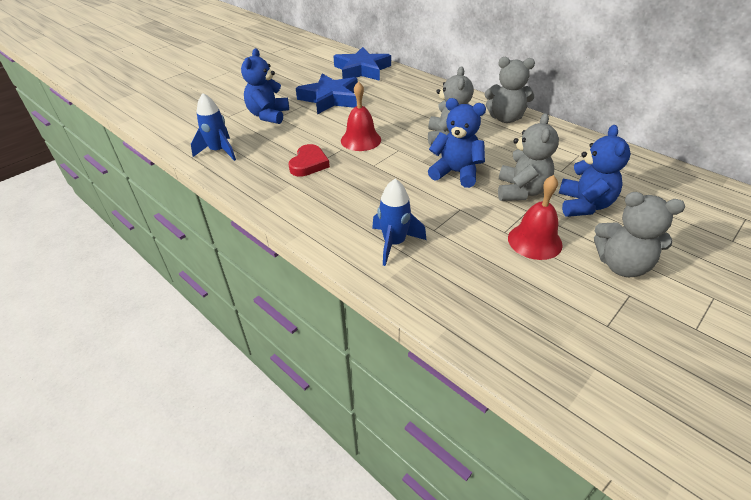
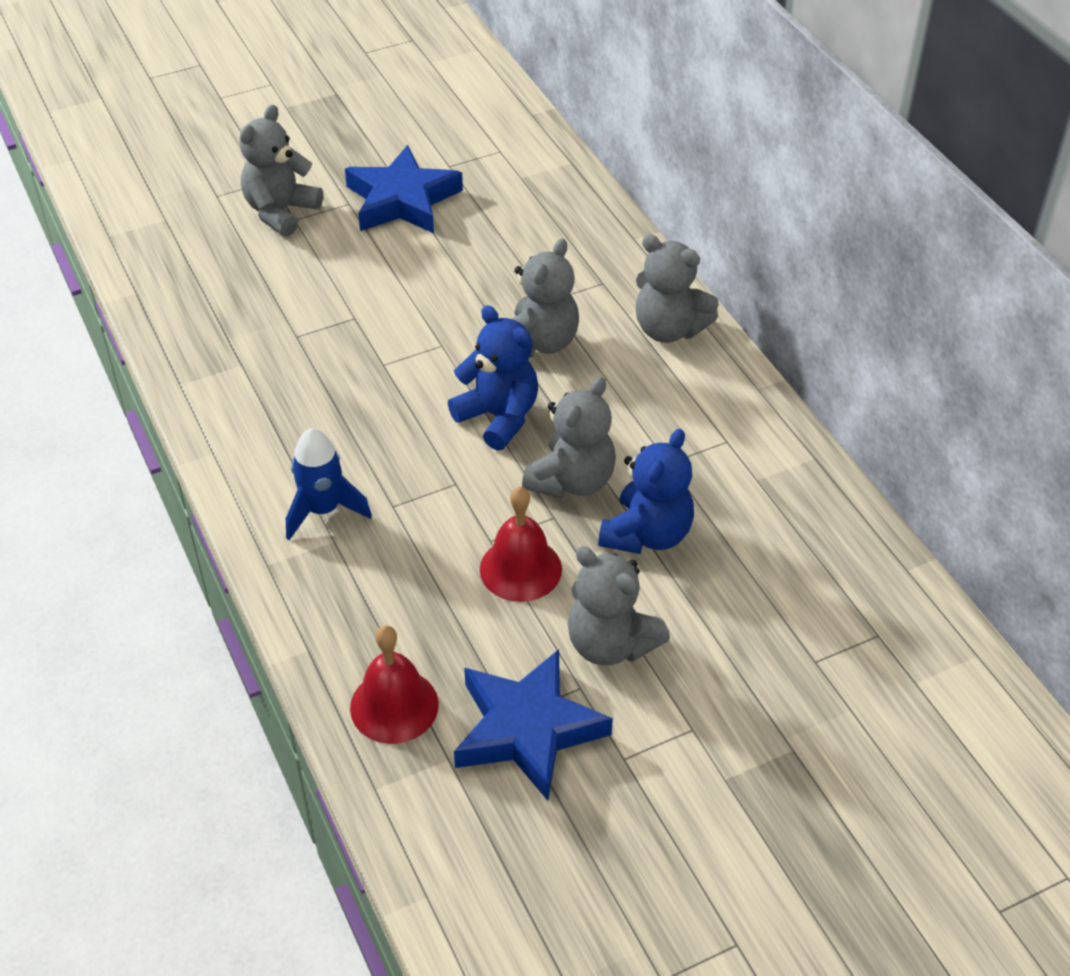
camera: 20 degrees right, 5 degrees up
blue rocket [191,93,236,161] -> none
blue teddy bear [241,48,289,124] -> grey teddy bear [239,105,323,237]
red heart [288,144,330,177] -> none
blue star [333,47,391,81] -> blue star moved to [454,649,613,801]
red bell [341,81,381,151] -> red bell moved to [350,625,439,744]

